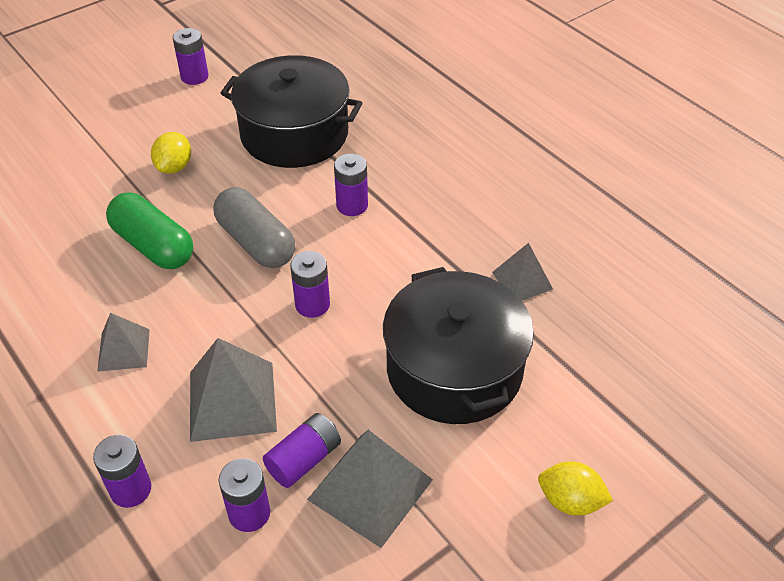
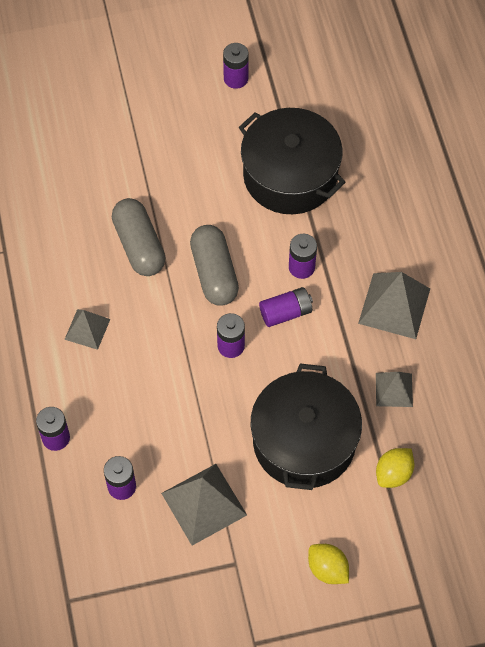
camera: 25 degrees right, 15 degrees up
green capsule [106,193,193,269] -> grey capsule [112,198,165,276]
yellow lemon [151,132,191,174] -> yellow lemon moved to [376,448,414,488]
grey pyramid [190,338,277,442] -> grey pyramid moved to [358,272,430,339]
purple battery [263,413,341,488] -> purple battery moved to [259,287,313,327]

